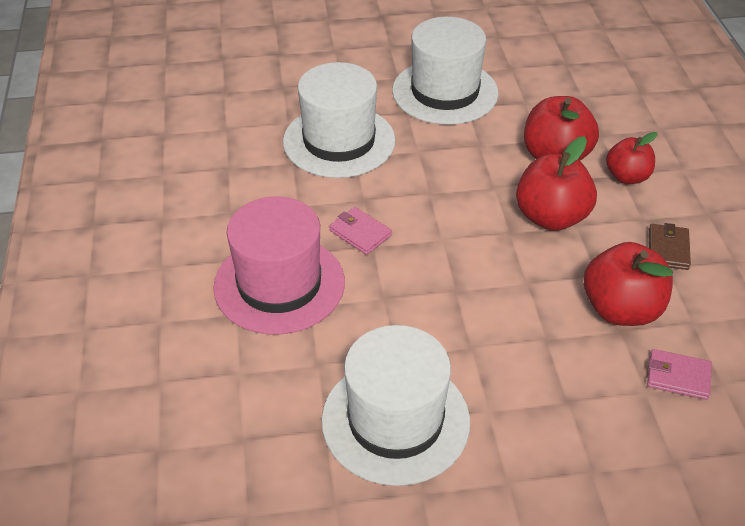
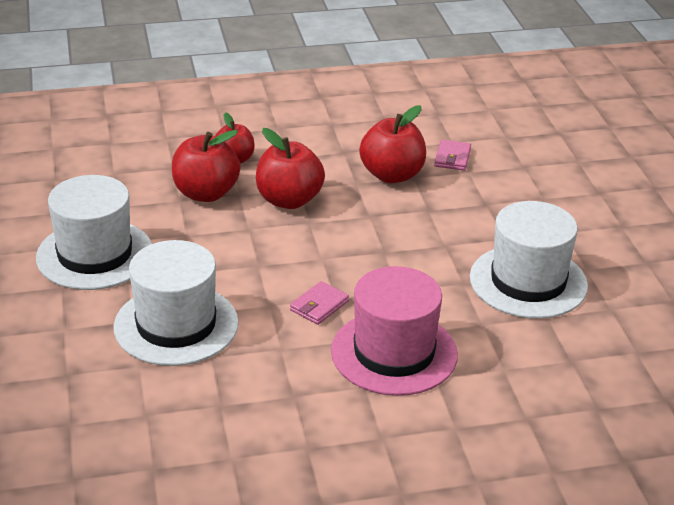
camera: 95 degrees left, 10 degrees down
brown wallet [649,223,691,270] -> none

